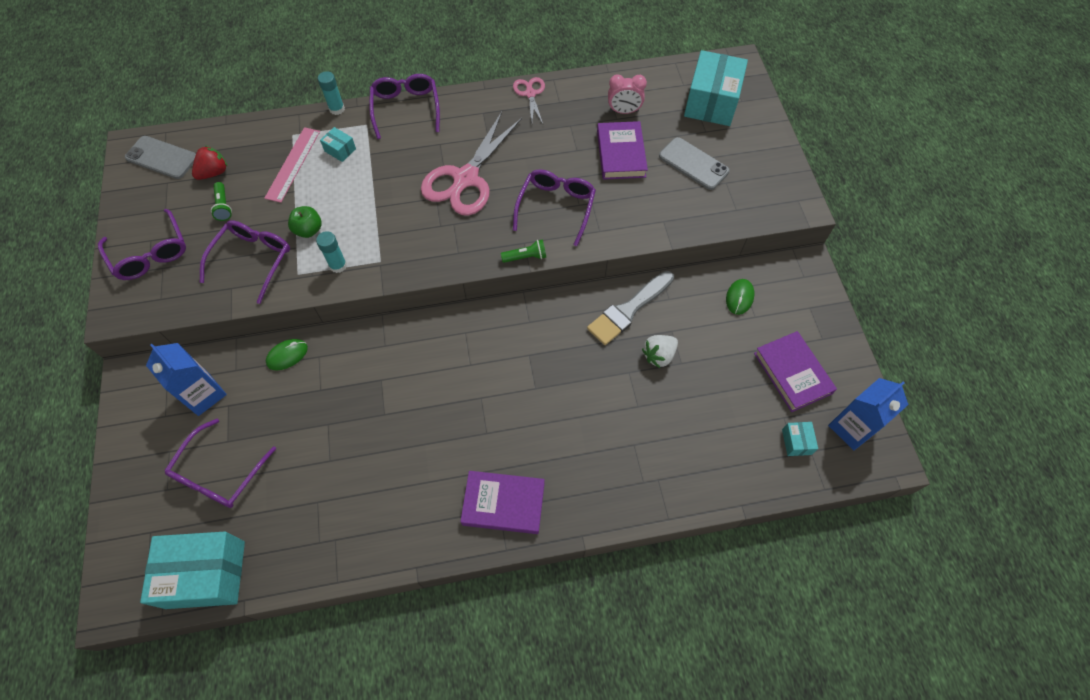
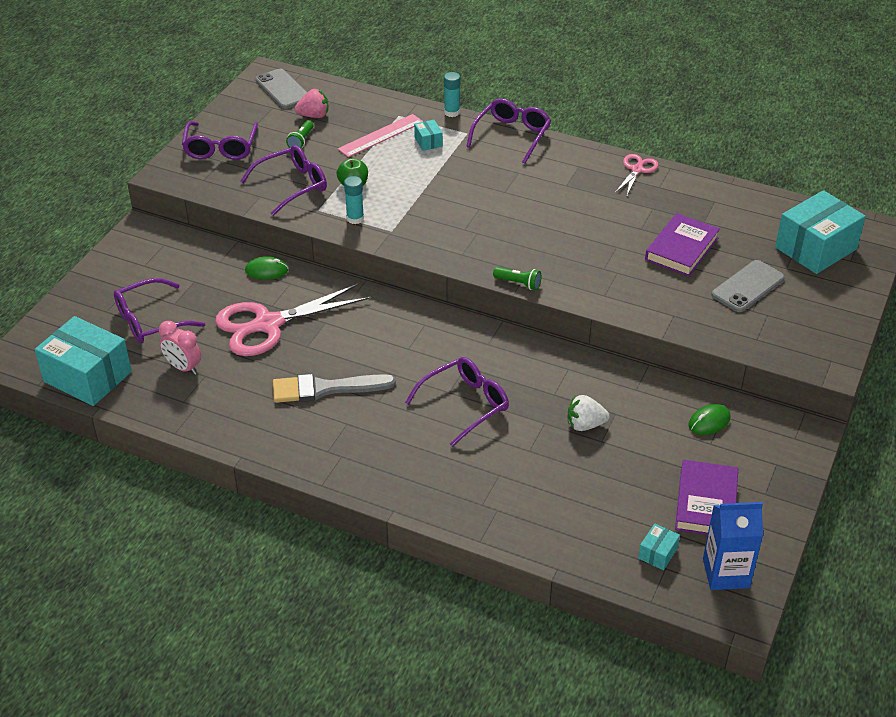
camera: 35 degrees right, 20 degrees down
blue carton [146,343,227,416] -> none
red strawberry [192,146,228,180] -> pink strawberry [294,89,328,118]
pink scissors [421,112,522,216] -> pink scissors moved to [215,283,370,356]
purple book [460,471,545,534] -> none
purple glasses [513,169,596,246] -> purple glasses moved to [405,357,509,447]
grey brush [587,271,674,345] -> grey brush moved to [273,374,396,403]
pink clock [608,74,647,114] -> pink clock moved to [159,321,201,375]
grey phone [659,137,730,190] -> grey phone turned 60 degrees clockwise [711,260,785,312]

